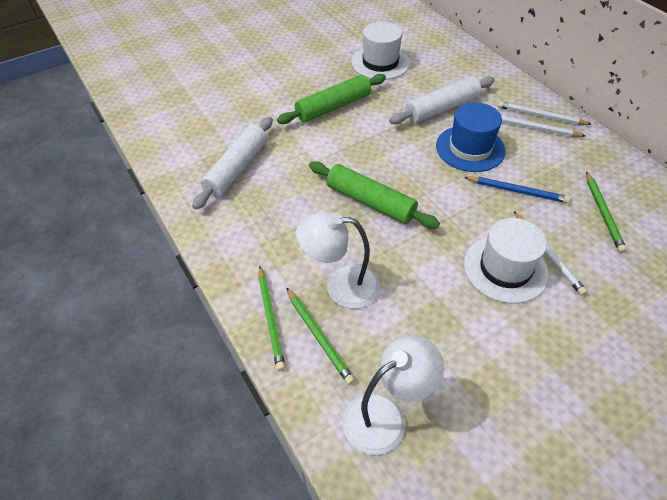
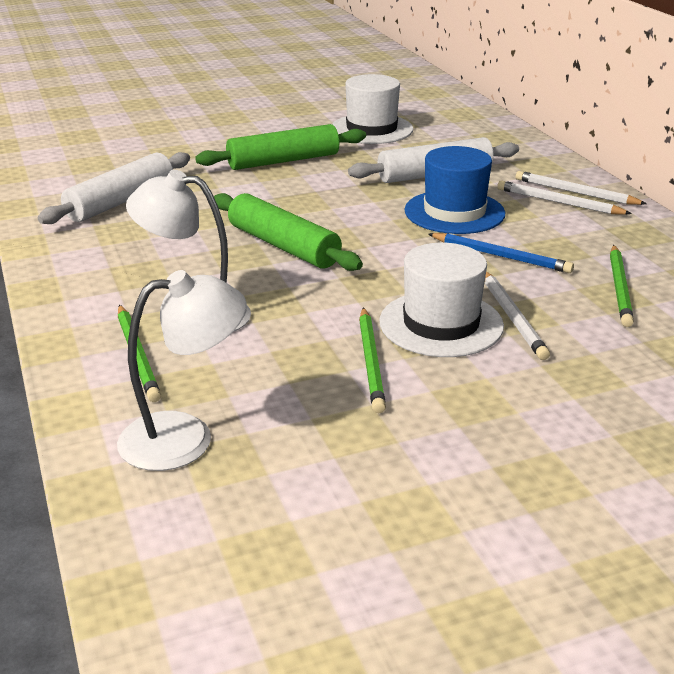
camera: 10 degrees right, 20 degrees down
green pencil [258,266,285,371] -> green pencil moved to [359,307,386,413]

